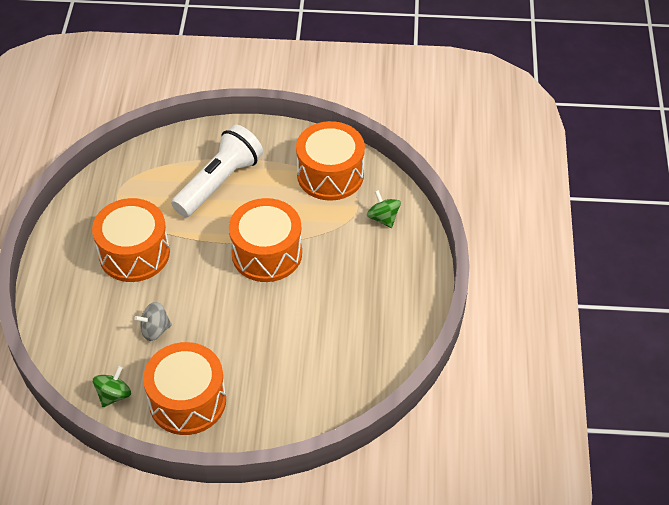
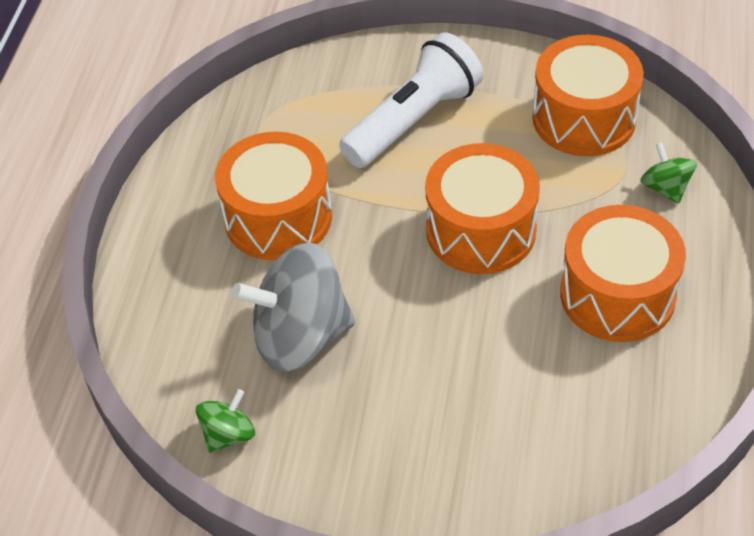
camera: 10 degrees right, 0 degrees up
grey spinning top [134,302,172,341] -> grey spinning top [232,242,355,371], size x2.09
orange drum [143,342,226,435] -> orange drum moved to [560,205,686,342]

